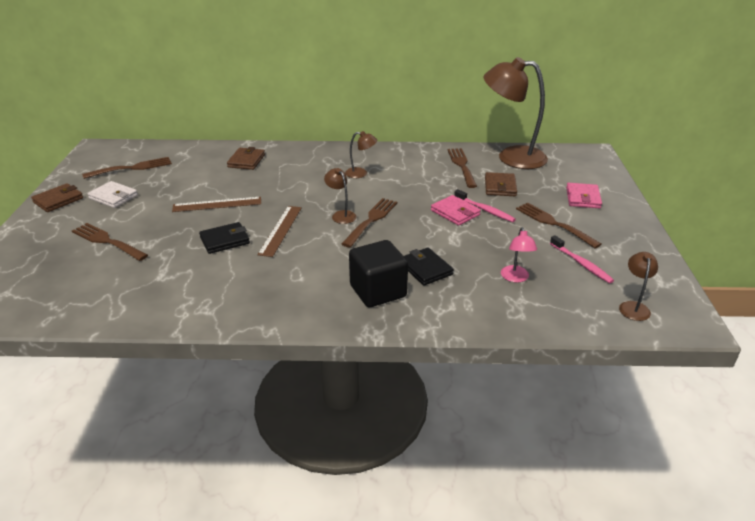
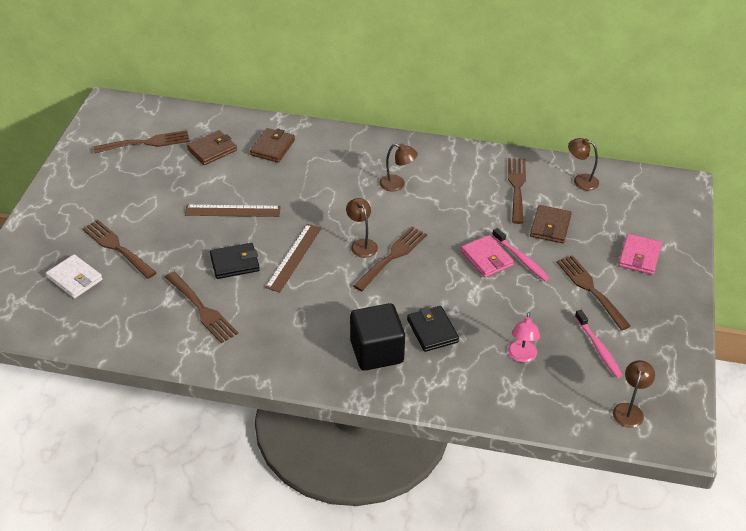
camera: 10 degrees right, 10 degrees up
brown wallet [31,183,83,212] -> brown wallet moved to [187,130,237,165]
white wallet [87,181,138,208] -> white wallet moved to [46,254,103,299]
brown lamp [484,57,548,169] -> brown lamp [568,138,599,191], size x0.44
none -> brown fork [165,272,238,343]

